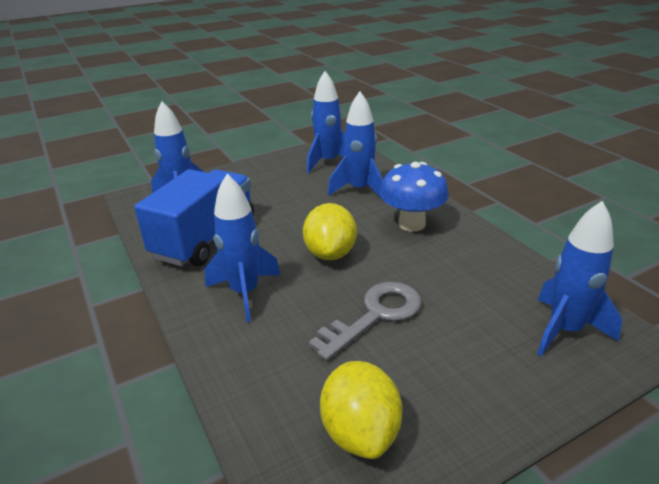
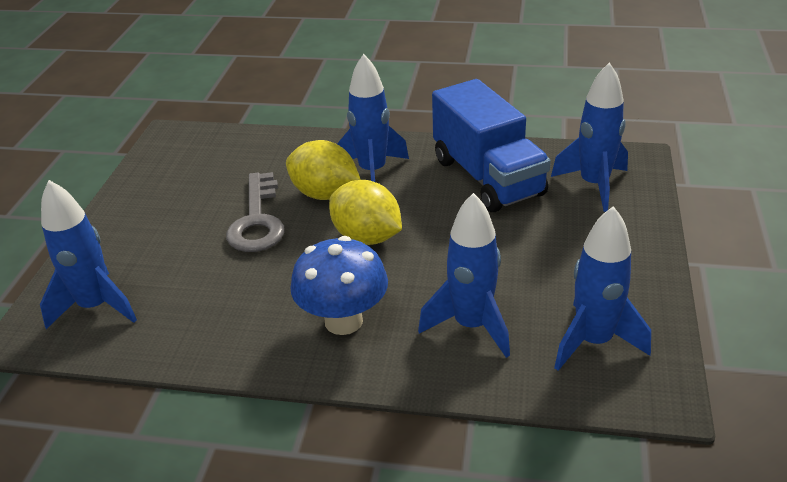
camera: 130 degrees right, 5 degrees up
yellow lemon [320,361,402,459] -> yellow lemon moved to [286,140,361,200]

